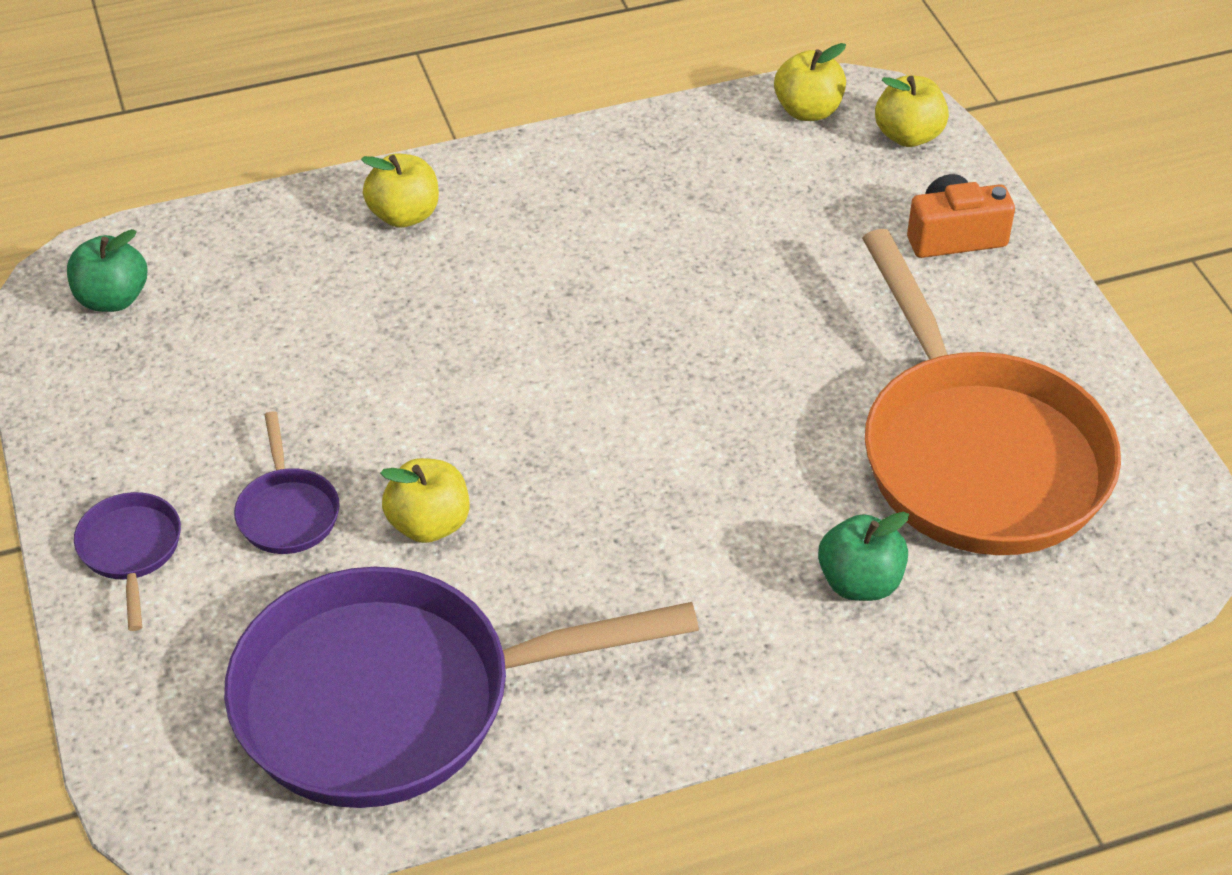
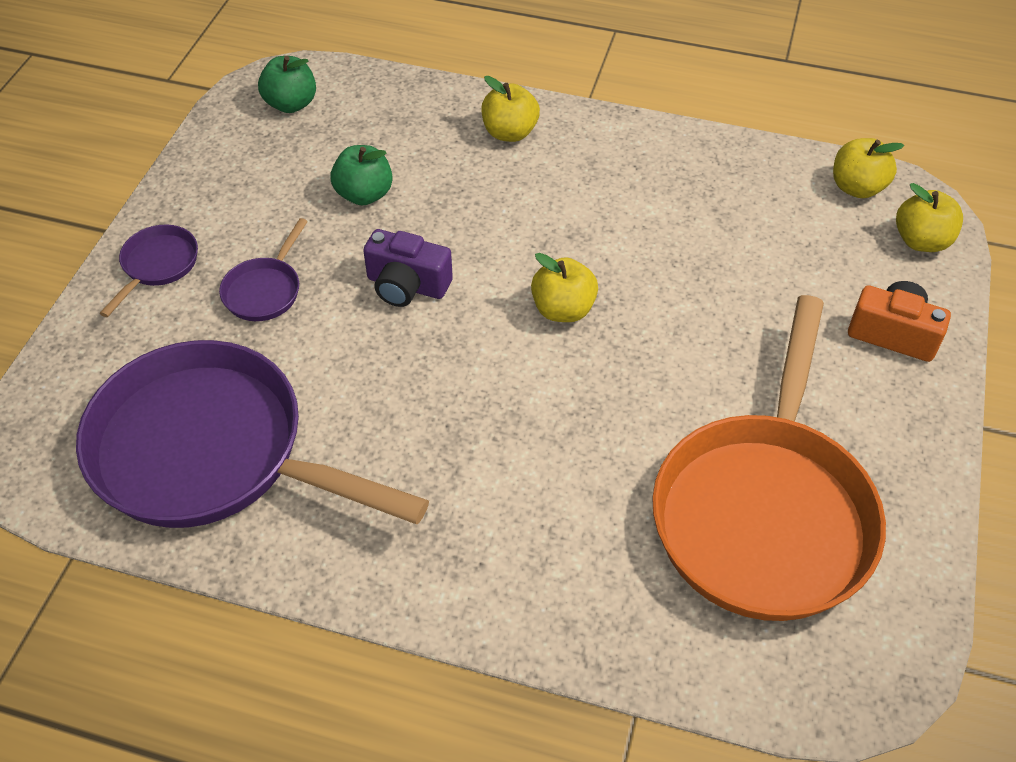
camera: 35 degrees right, 5 degrees up
yellow apple [380,458,469,543] -> yellow apple moved to [531,253,598,322]
green apple [818,512,909,601] -> green apple moved to [330,145,393,206]
none -> purple camera [363,229,453,307]

